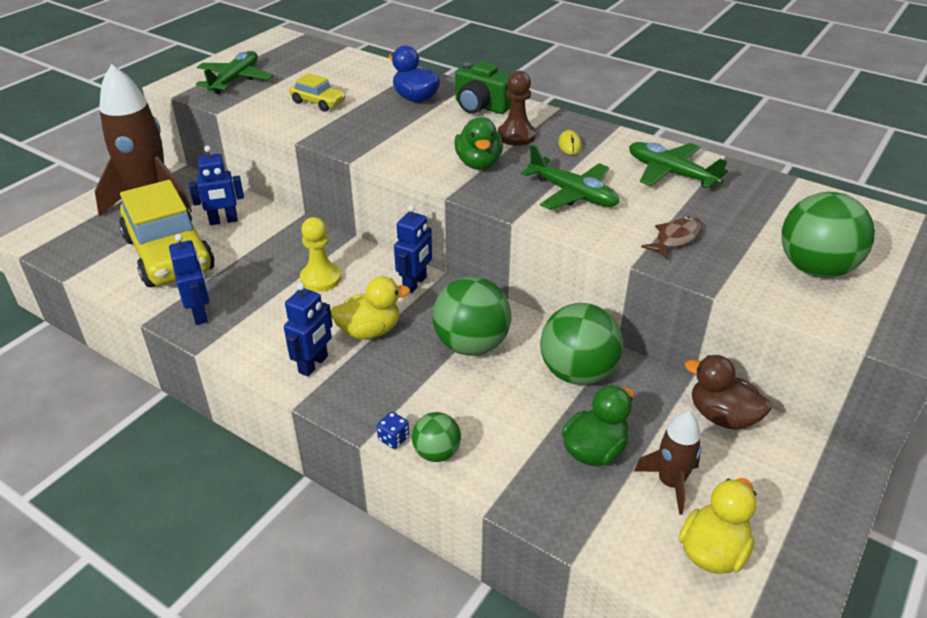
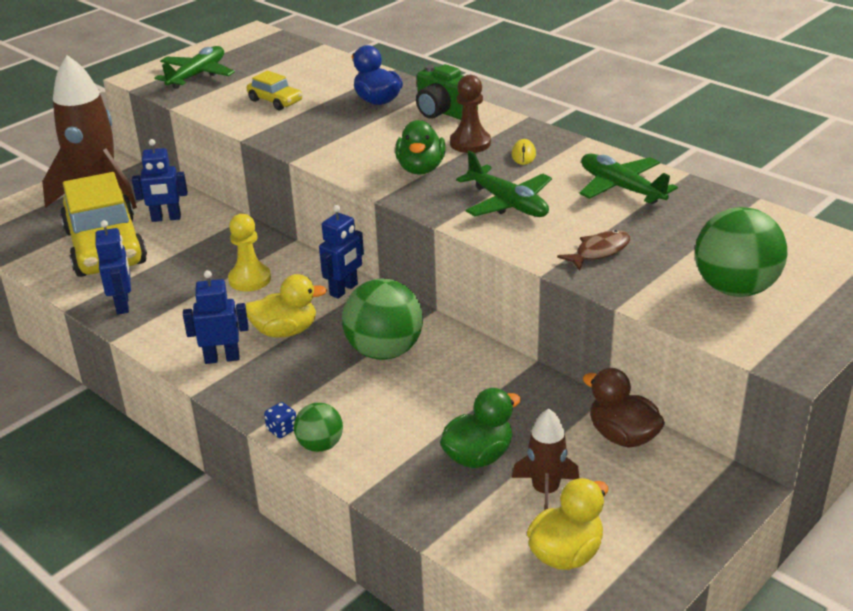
camera: 10 degrees right, 5 degrees down
blue robot [284,282,333,377] -> blue robot turned 135 degrees counterclockwise [183,270,249,364]
green ball [540,303,623,385] -> none

